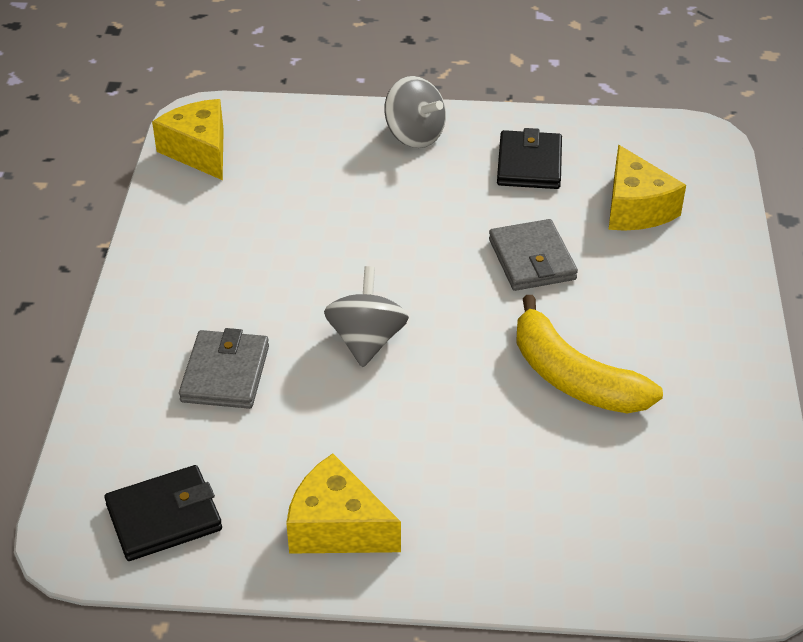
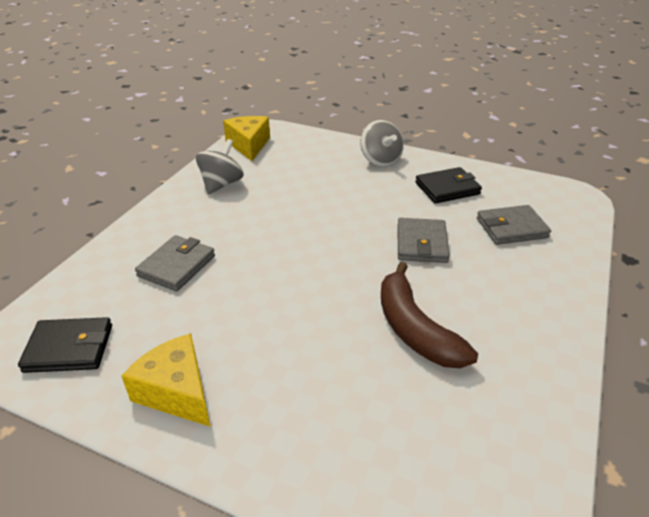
camera: 20 degrees right, 5 degrees down
grey spinning top [324,266,409,367] -> grey spinning top moved to [196,139,244,194]
black wallet [497,128,562,189] -> black wallet turned 45 degrees clockwise [415,167,482,204]
yellow banana [516,295,663,413] -> brown banana [381,262,478,368]
yellow cheese [609,145,686,231] -> grey wallet [477,205,551,245]

